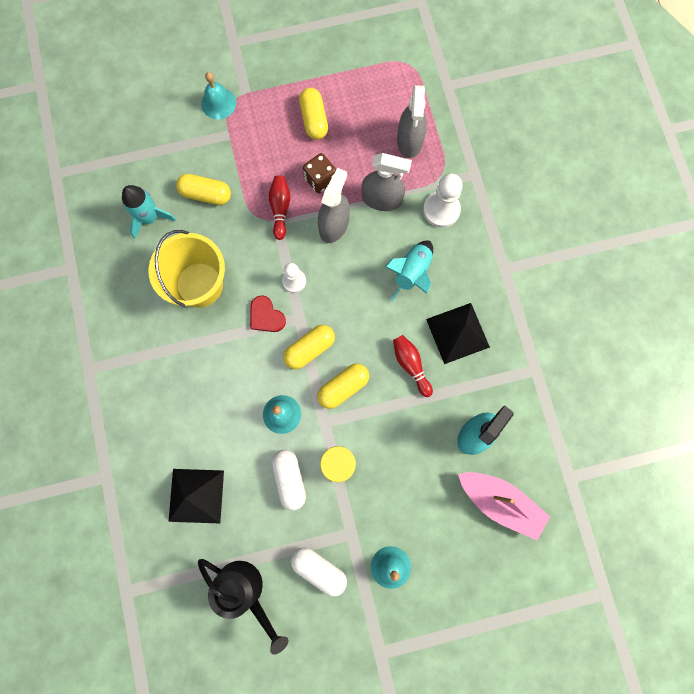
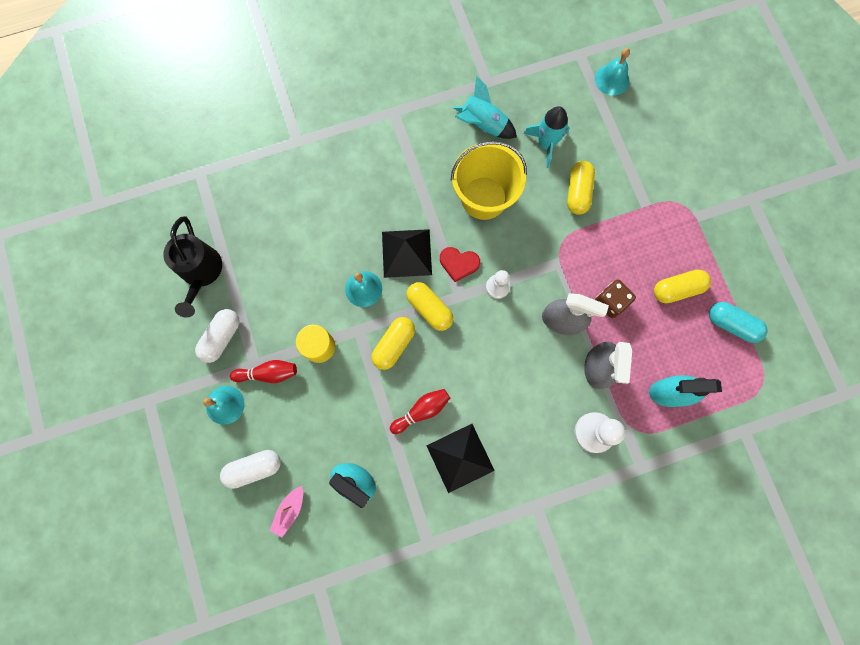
camera: 85 degrees right, 0 degrees up
black pyramid [168,469,224,523] -> black pyramid moved to [382,229,432,278]
black watering can [198,559,288,654] -> black watering can turned 45 degrees counterclockwise [163,216,222,318]
turquoise bell [201,72,236,119] -> turquoise bell moved to [595,48,630,96]
red heart [250,295,286,332] -> red heart turned 120 degrees counterclockwise [440,247,480,282]
red bowling pin [269,175,291,240] -> red bowling pin moved to [230,360,297,383]
white capsule [272,450,306,511] -> white capsule moved to [220,450,281,489]
yellow capsule [317,363,369,409] -> yellow capsule turned 75 degrees clockwise [371,317,415,370]
turquoise rocket [385,241,433,302] -> turquoise rocket moved to [453,76,517,139]
grey spray bottle [397,85,427,158] -> turquoise spray bottle [649,375,722,407]
pink boat [458,472,550,540] -> pink boat [270,486,303,537], size x0.53
none -> turquoise capsule [709,302,768,343]

